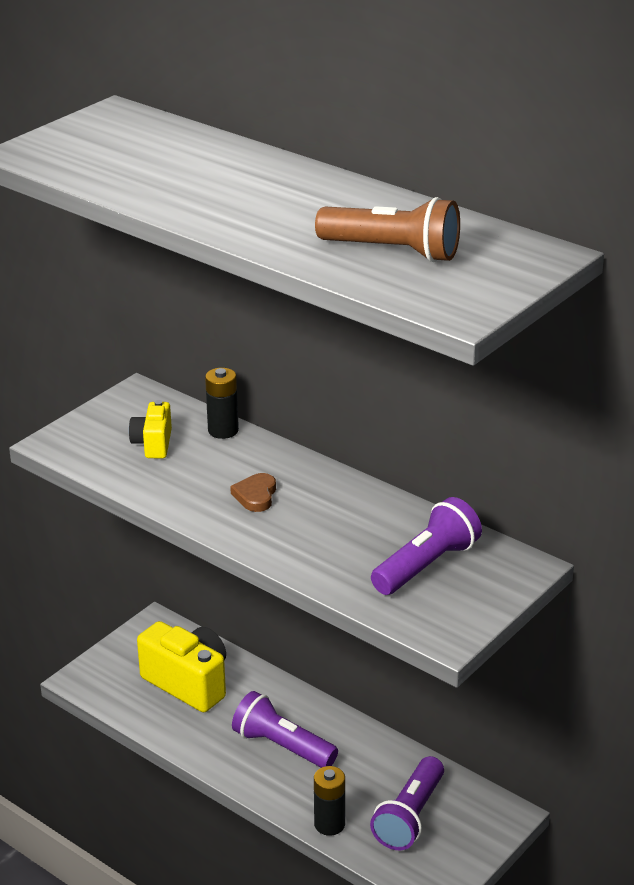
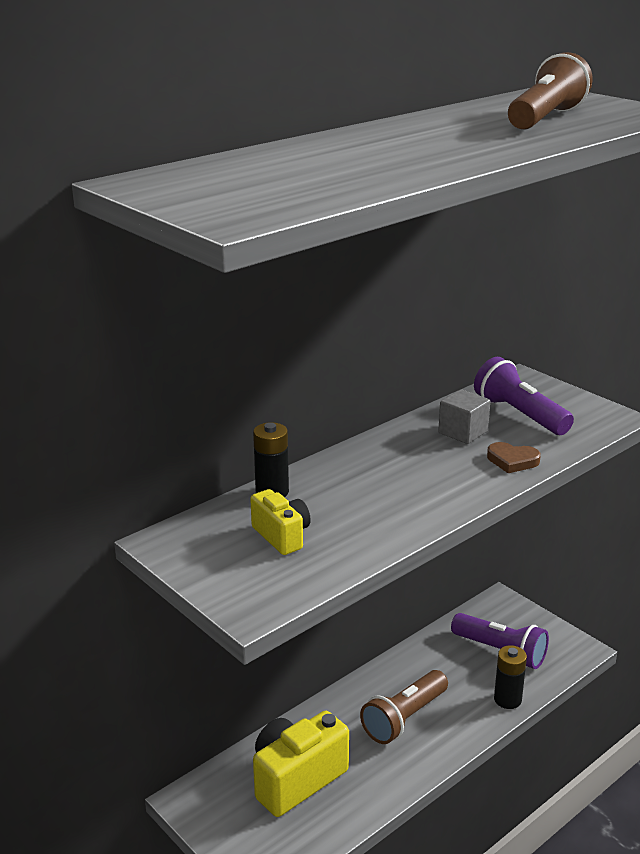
camera: 80 degrees left, 5 degrees down
yellow camera [129,400,172,458] -> yellow camera turned 135 degrees counterclockwise [250,489,311,555]
brown heart [230,473,276,512] -> brown heart moved to [487,442,541,473]
purple flashlight [232,691,338,768] -> brown flashlight [360,670,448,744]
none -> grey cube [438,389,490,444]

